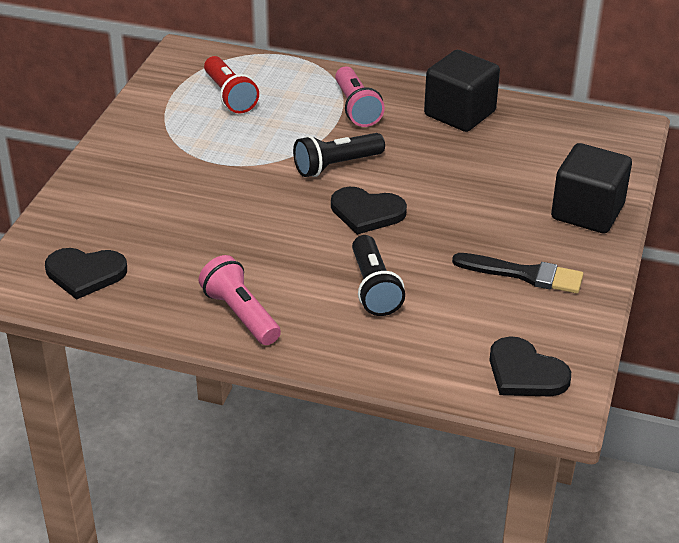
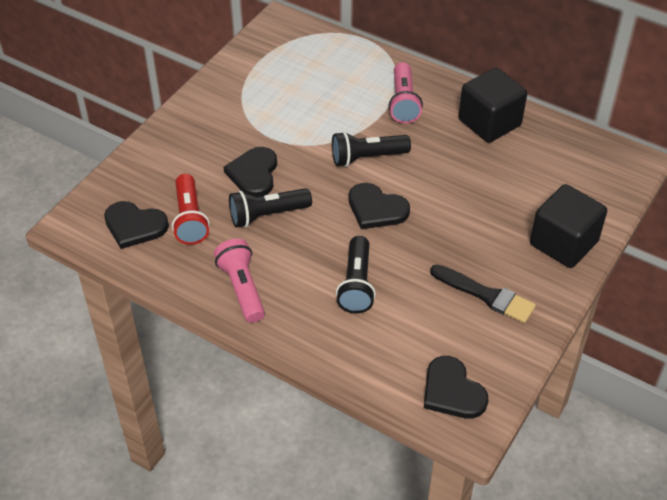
camera: 15 degrees right, 10 degrees up
red flashlight [204,56,259,114] -> red flashlight moved to [172,174,210,245]
none -> black heart [223,147,277,197]
none -> black flashlight [229,188,312,227]

